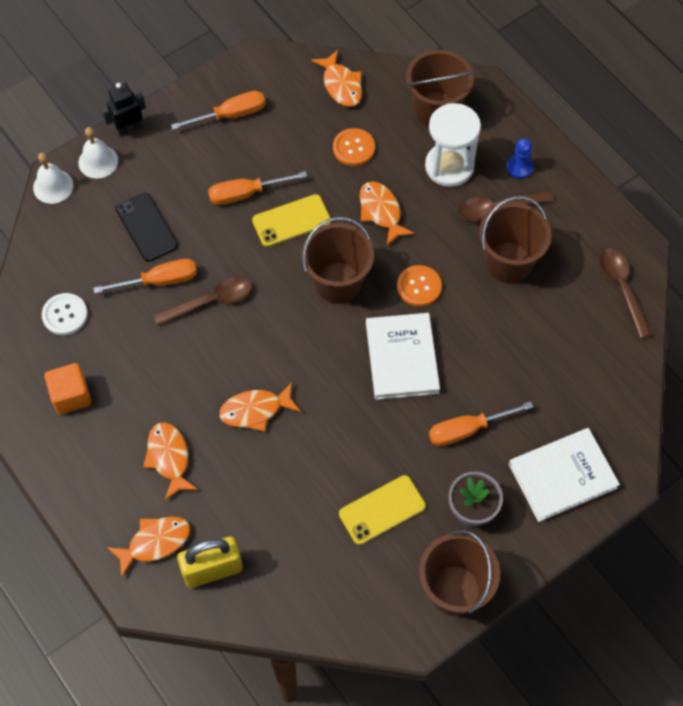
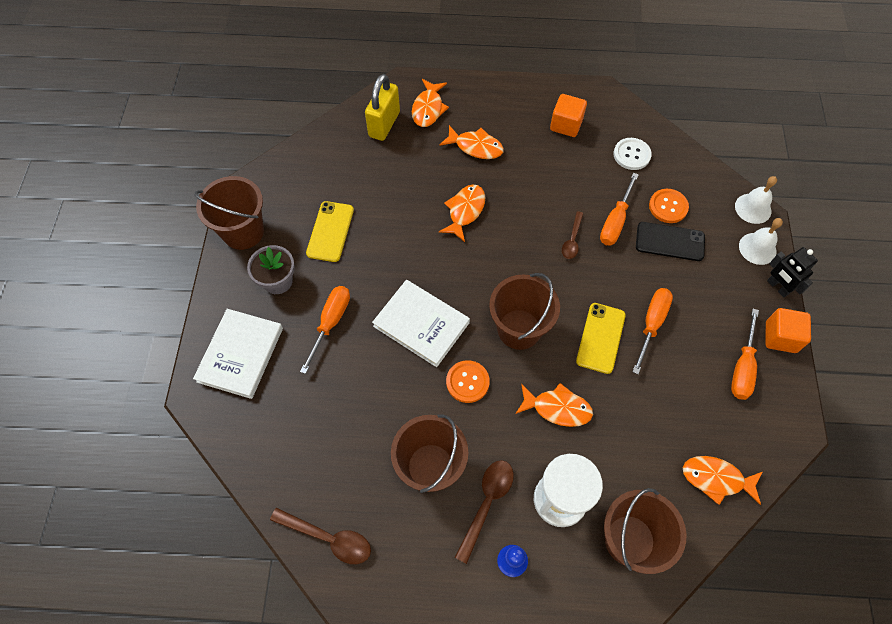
camera: 130 degrees right, 0 degrees up
black robot [101,83,146,137] -> black robot turned 135 degrees clockwise [767,247,818,298]
brown spoon [154,277,252,326] -> brown spoon [562,211,584,259], size x0.65
orange button [333,128,375,166] -> orange button moved to [649,189,689,223]
none -> orange cube [765,308,811,353]

